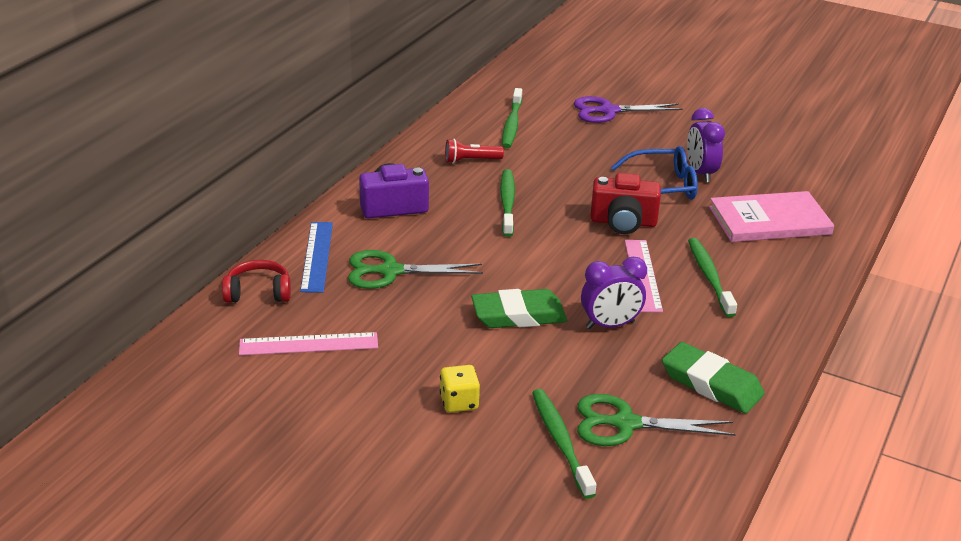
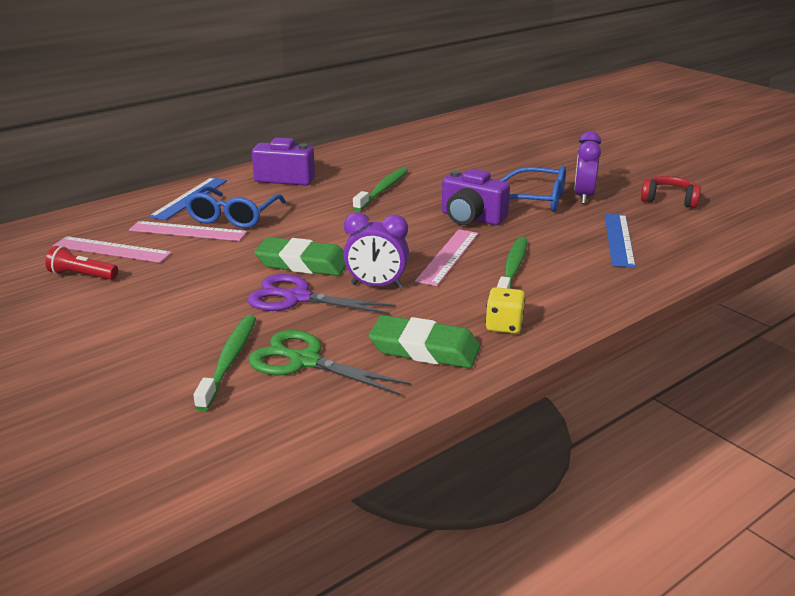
camera: 25 degrees right, 5 degrees down
red headphones [222,260,291,303] -> red headphones moved to [641,176,701,208]
green scissors [348,250,483,289] -> blue glasses [185,186,286,228]
yellow dice [440,365,480,413] -> yellow dice moved to [485,287,525,334]
red flashlight [445,139,504,164] -> red flashlight moved to [45,246,118,280]
green toothbrush [502,88,522,148] -> none
purple scissors [574,96,683,123] -> purple scissors moved to [247,274,396,314]
red camera [590,173,661,234] -> purple camera [442,168,510,225]
green eraser [662,342,765,414] -> green eraser turned 45 degrees counterclockwise [369,315,481,368]
pink book [709,191,834,242] -> blue ruler [605,214,636,268]
none -> pink ruler [129,221,247,241]

